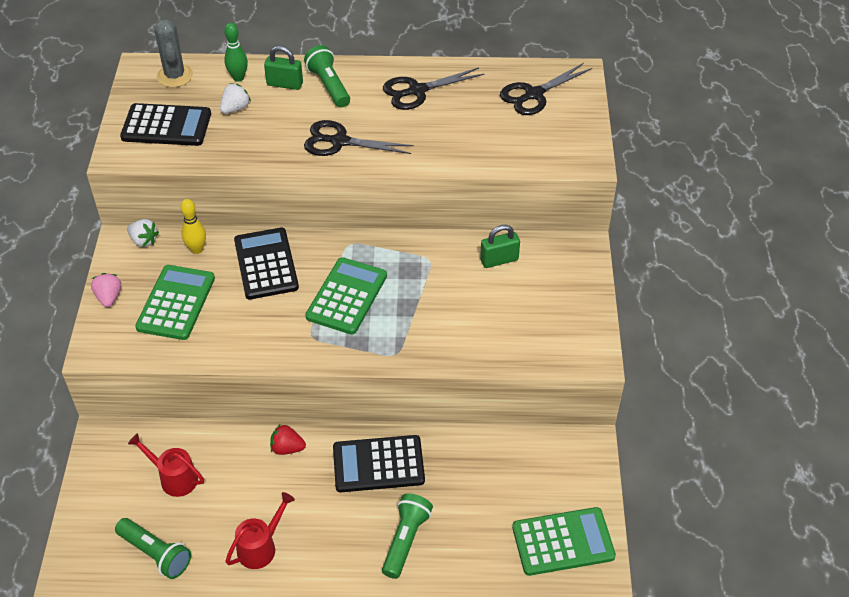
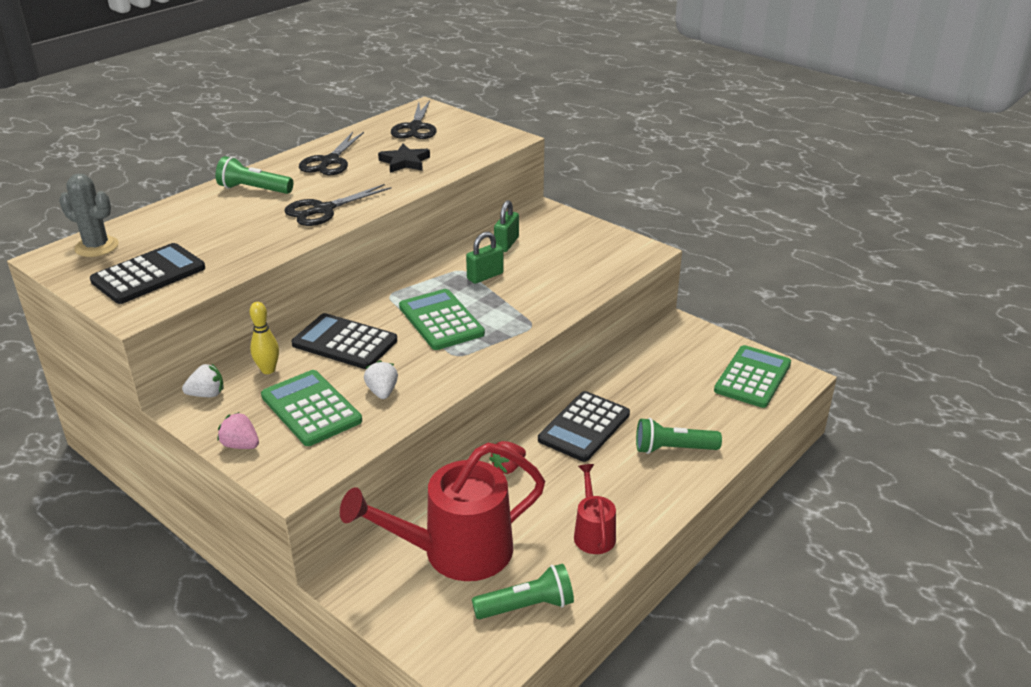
camera: 50 degrees left, 15 degrees down
red watering can [128,433,204,497] -> red watering can [340,443,545,581], size x2.03
white strawberry [220,83,251,114] -> white strawberry moved to [364,360,398,399]
green bowling pin [224,23,248,82] -> none
green padlock [264,46,303,90] -> green padlock moved to [466,232,504,284]
green flashlight [382,493,433,579] -> green flashlight turned 60 degrees counterclockwise [636,418,722,454]
none -> black star [378,144,430,173]

